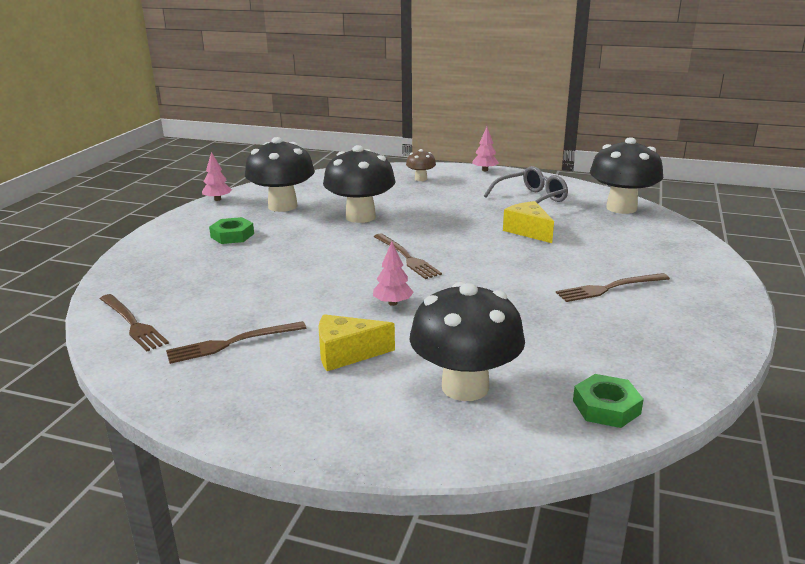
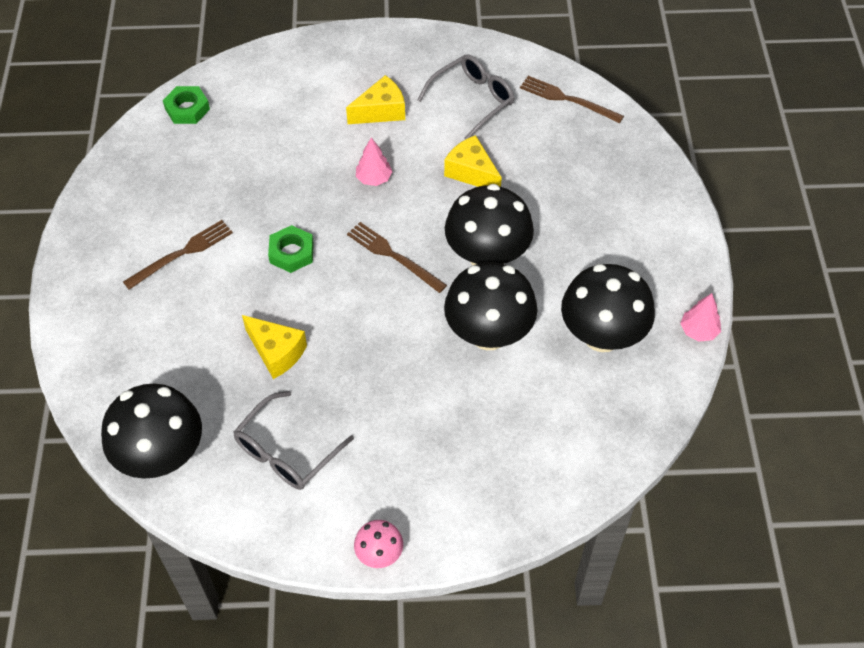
camera: 160 degrees right, 30 degrees up
brown fork [166,321,306,364] -> grey glasses [417,54,514,140]
green nut [209,217,254,244] -> green nut moved to [268,225,314,273]
brown mushroom [406,149,436,181] -> none
black mushroom [409,282,525,401] -> black mushroom moved to [445,184,534,265]
pink tree [472,127,499,171] -> pink mushroom [354,520,403,568]
none -> yellow cheese [444,135,502,187]

